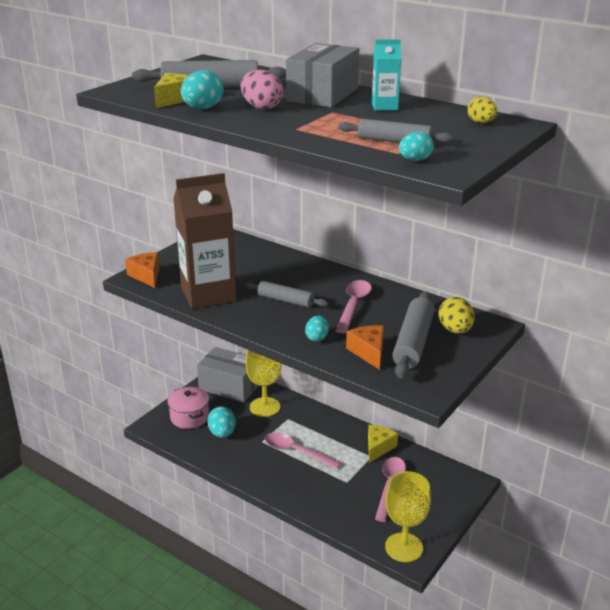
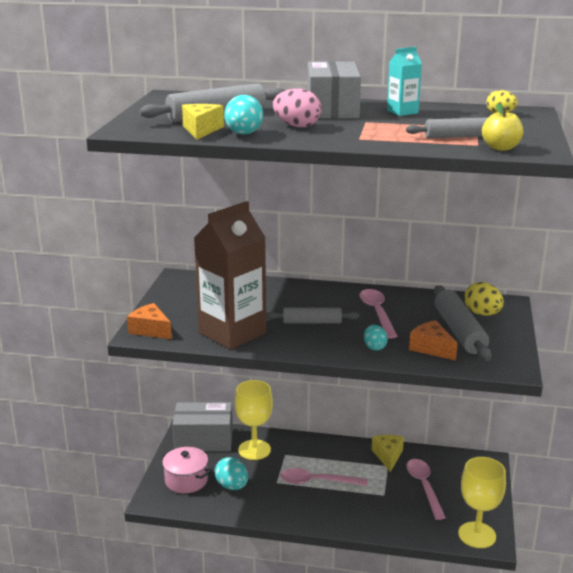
camera: 25 degrees left, 5 degrees down
turquoise egg [399,132,434,161] -> yellow apple [482,103,523,151]

